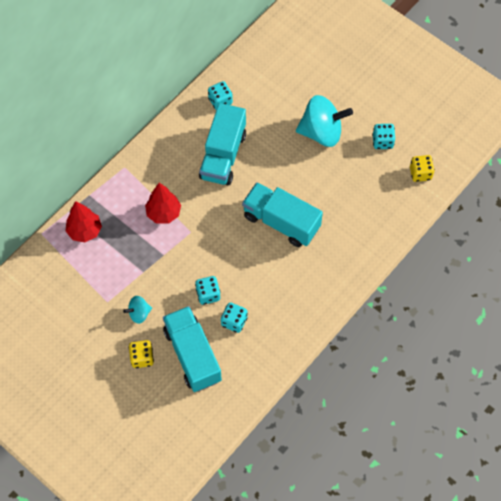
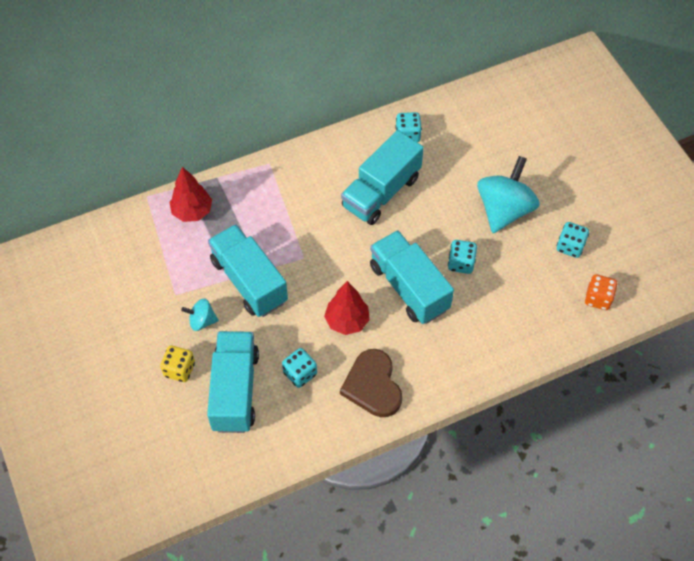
camera: 25 degrees right, 5 degrees down
red tree [145,183,181,224] -> red tree moved to [324,281,370,335]
turquoise dice [195,276,220,305] -> turquoise dice moved to [448,240,477,274]
turquoise spinning top [296,95,353,147] -> turquoise spinning top turned 90 degrees counterclockwise [477,156,540,233]
yellow dice [410,155,435,182] -> orange dice [585,274,618,310]
none -> turquoise truck [208,224,288,317]
none -> brown heart [340,349,402,417]

